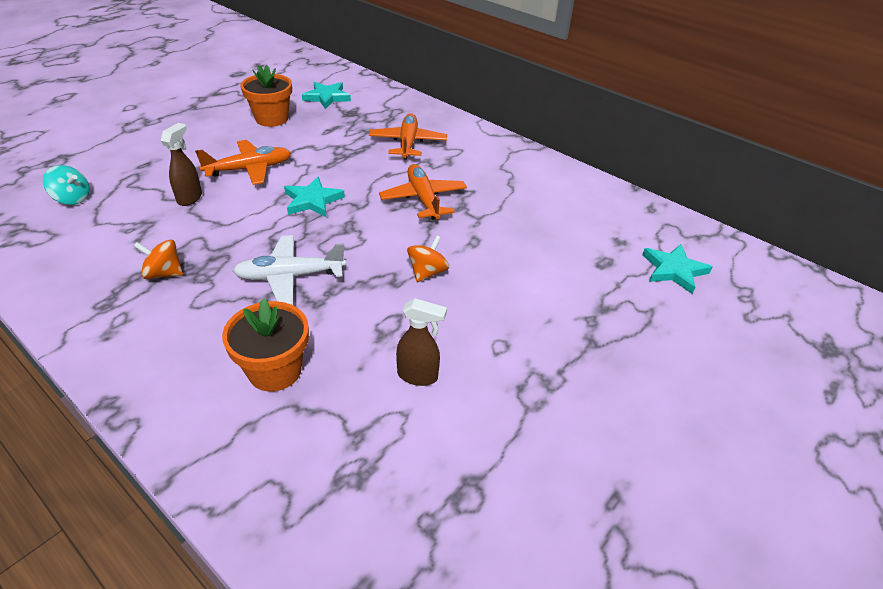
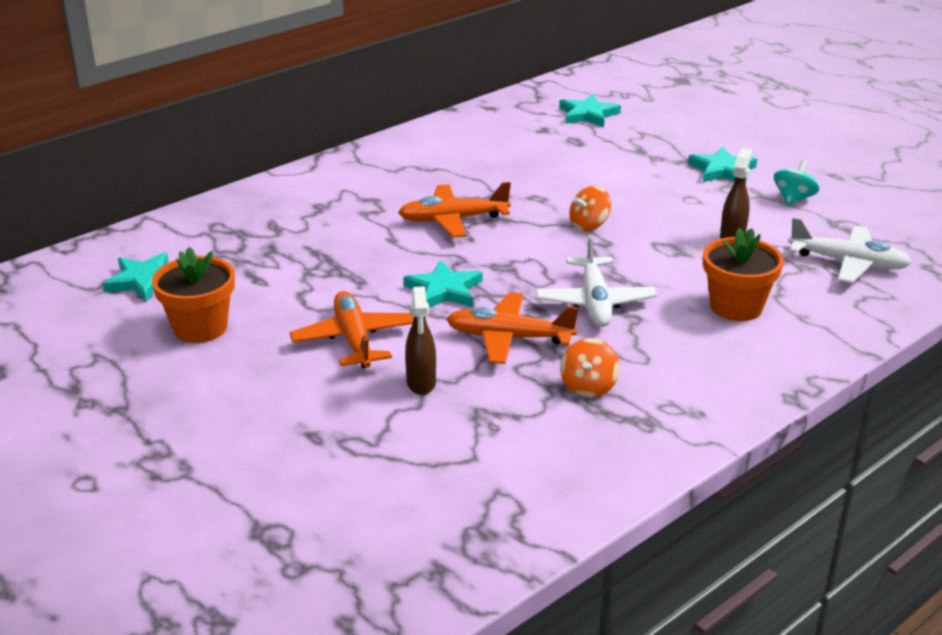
camera: 80 degrees left, 10 degrees down
turquoise spinning top [43,165,90,205] -> turquoise spinning top moved to [774,160,819,206]
brown spray bottle [161,123,202,206] -> brown spray bottle turned 120 degrees counterclockwise [405,286,436,395]
orange plane [369,113,447,160] -> orange plane moved to [446,292,578,364]
orange spinning top [407,235,449,282] -> orange spinning top turned 75 degrees counterclockwise [569,186,611,231]
none -> turquoise star [688,146,757,184]
none -> white plane [788,217,912,283]

